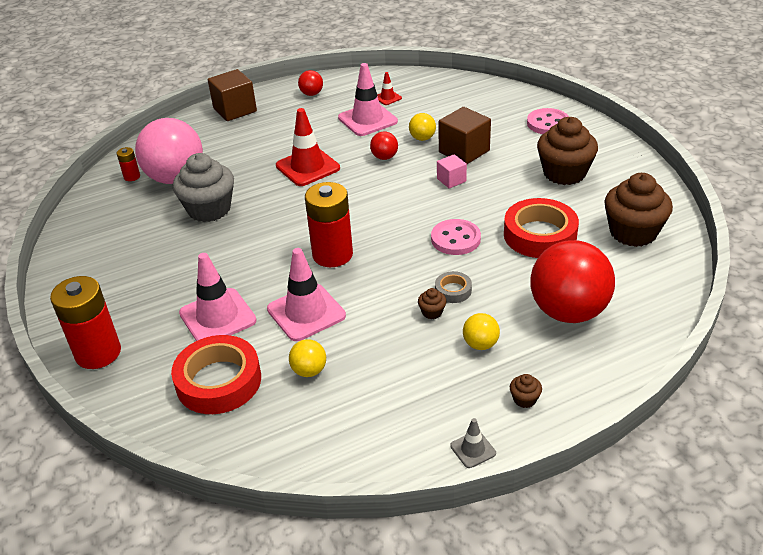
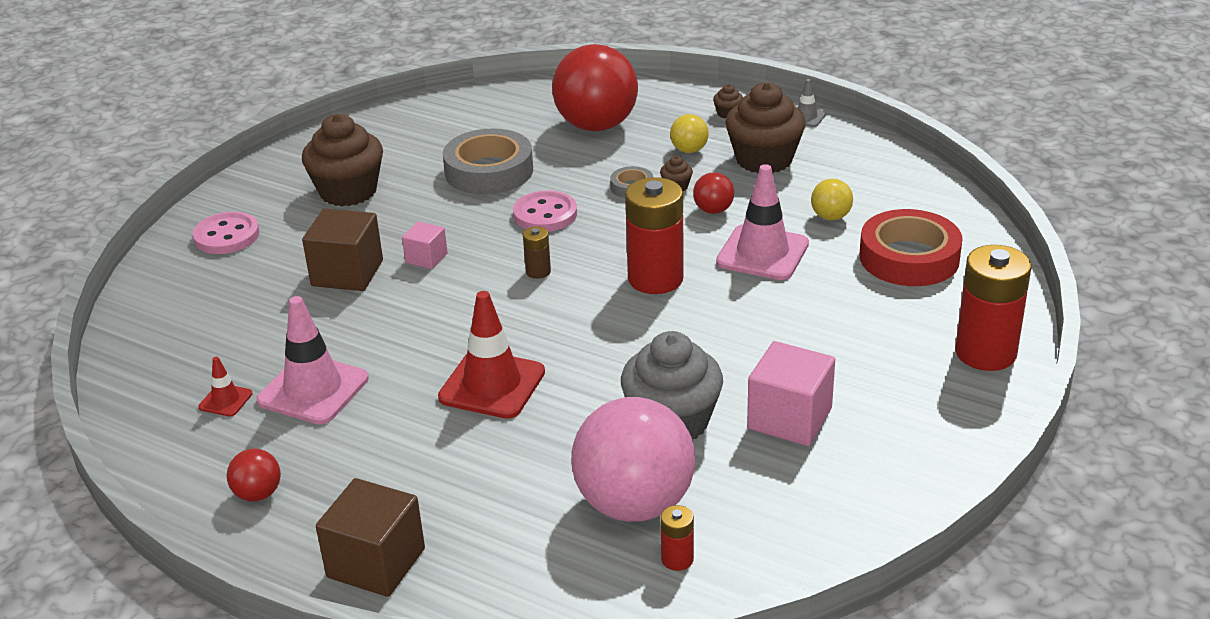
camera: 125 degrees left, 5 degrees down
pink traffic cone [179,253,256,341] -> none
red ball [370,132,398,160] -> red ball moved to [693,172,734,214]
yellow ball [409,113,436,141] -> none
red tape [504,198,579,258] -> grey tape [443,128,533,195]
brown cupcake [604,173,673,247] -> brown cupcake moved to [725,82,806,173]
none -> brown battery [523,226,551,279]
none -> pink cube [747,341,835,446]

